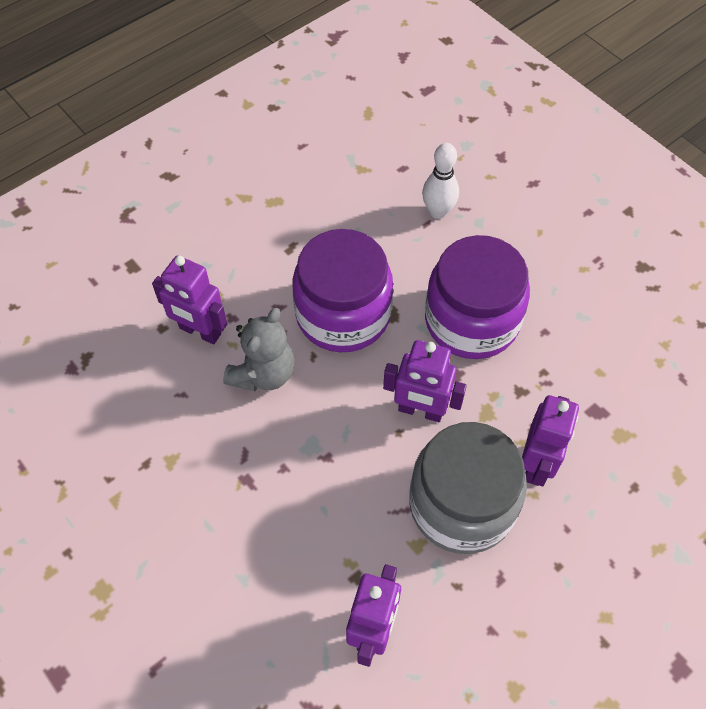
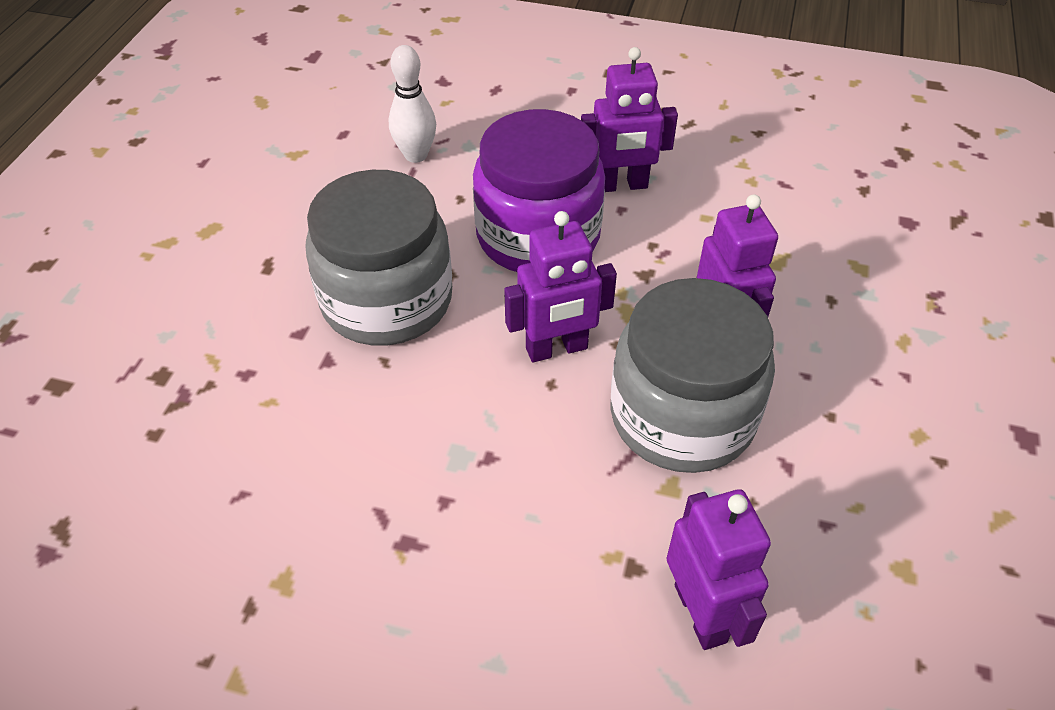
camera: 35 degrees left, 10 degrees down
purple robot [152,255,227,344] -> purple robot moved to [581,47,678,192]
grey teddy bear [223,308,295,391] -> none
purple jar [292,229,393,352] -> grey jar [305,170,452,346]

